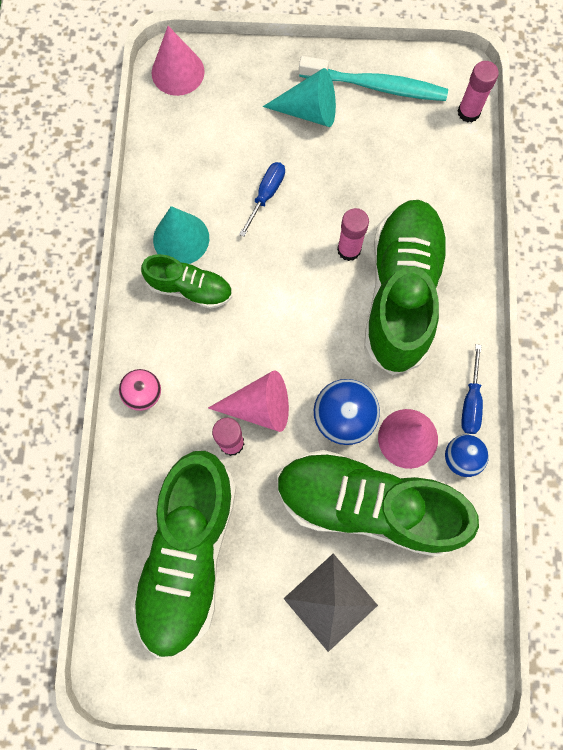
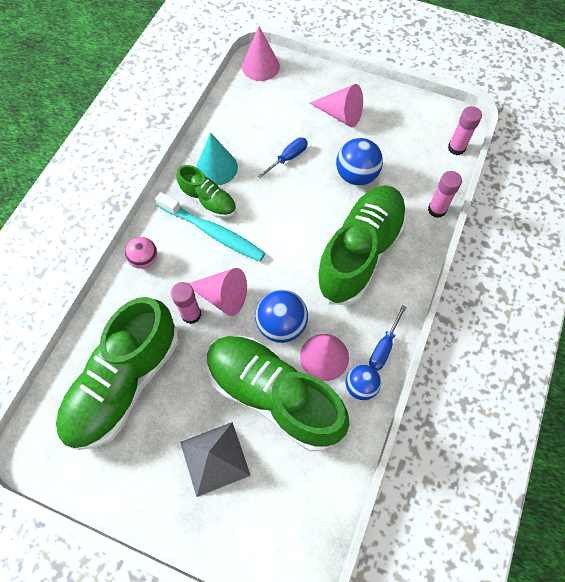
camera: 20 degrees right, 10 degrees down
turquoise cone [263,68,336,127] -> pink cone [310,84,363,127]
turquoise toothbrush [299,56,448,101] -> turquoise toothbrush moved to [155,192,265,262]
pink glue stick [337,208,369,261] -> pink glue stick moved to [428,171,462,218]
none -> blue ball [336,138,383,186]

